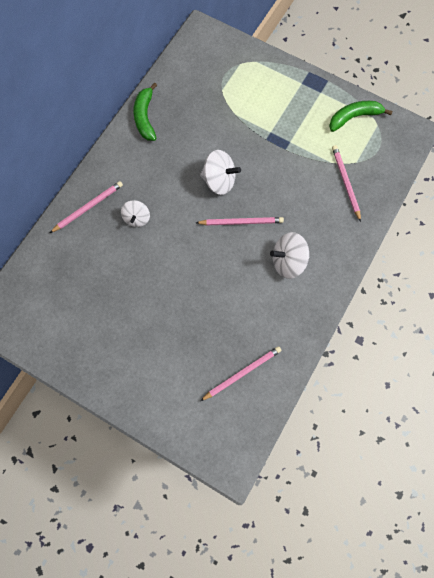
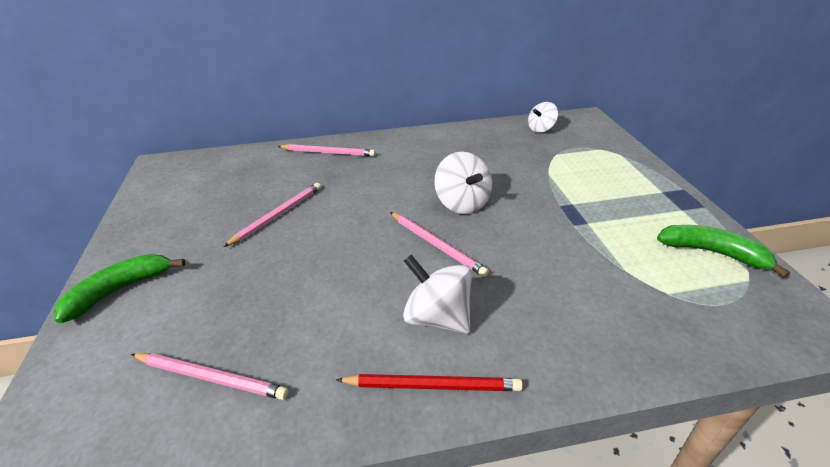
camera: 50 degrees right, 35 degrees down
white spinning top [121,200,150,227] -> white spinning top moved to [528,102,558,133]
green banana [134,82,157,141] -> green banana moved to [54,254,185,323]
pink pencil [332,145,361,222] -> pink pencil moved to [224,183,321,247]
none -> red pencil [336,374,523,391]

